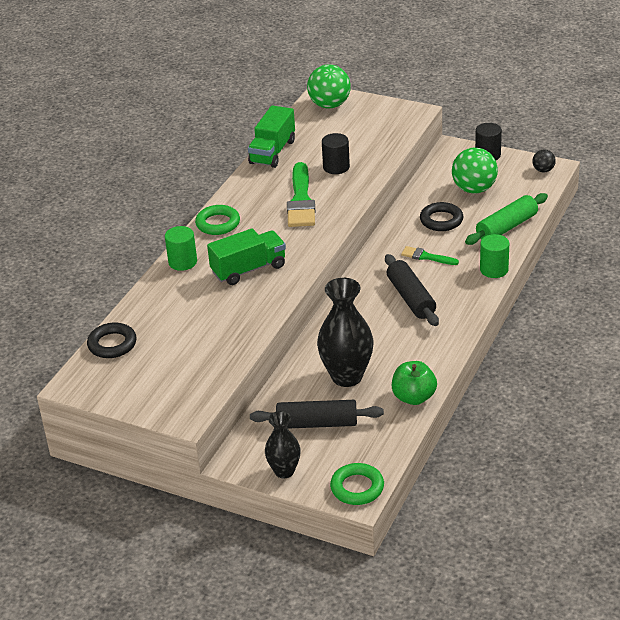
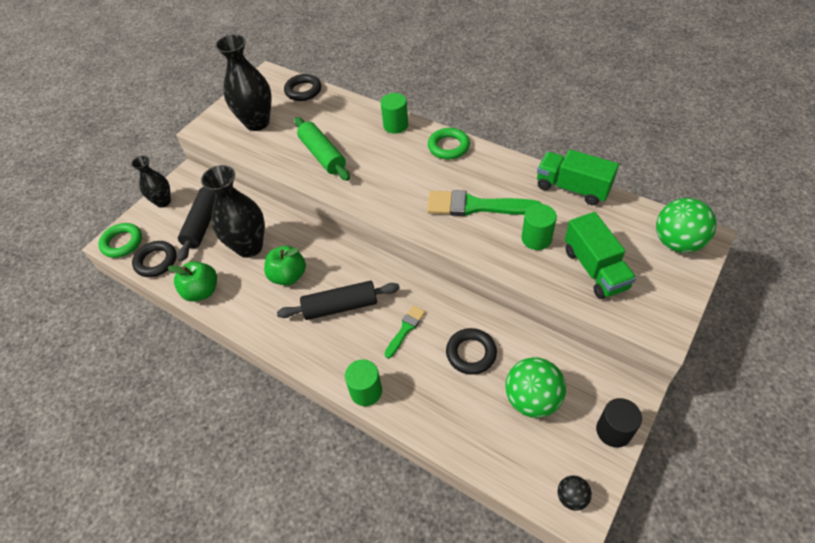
camera: 100 degrees right, 15 degrees up
green truck [207,228,286,285] -> green truck moved to [565,212,636,299]
black cylinder [322,133,350,174] -> green cylinder [522,204,557,250]
green rolling pin [465,193,548,245] -> green rolling pin moved to [294,117,350,181]
none -> black ring [132,241,177,277]
none -> black vase [215,34,272,131]
none -> green apple [264,246,306,286]

